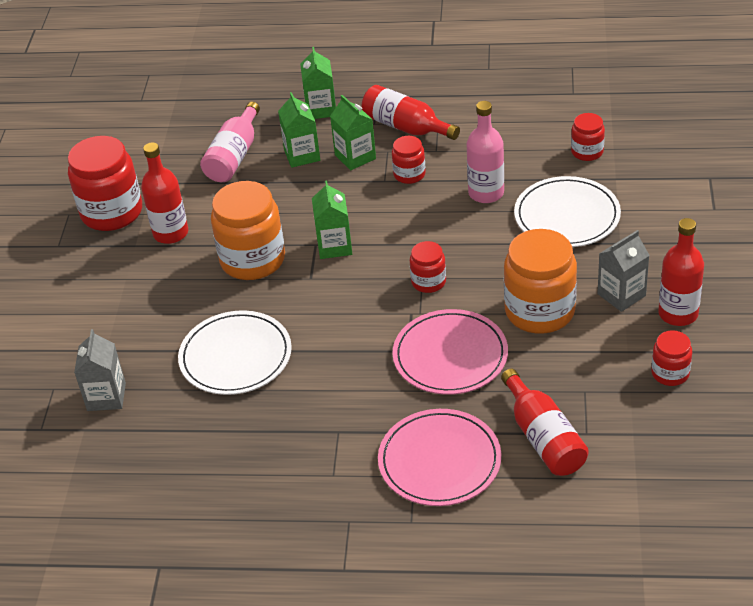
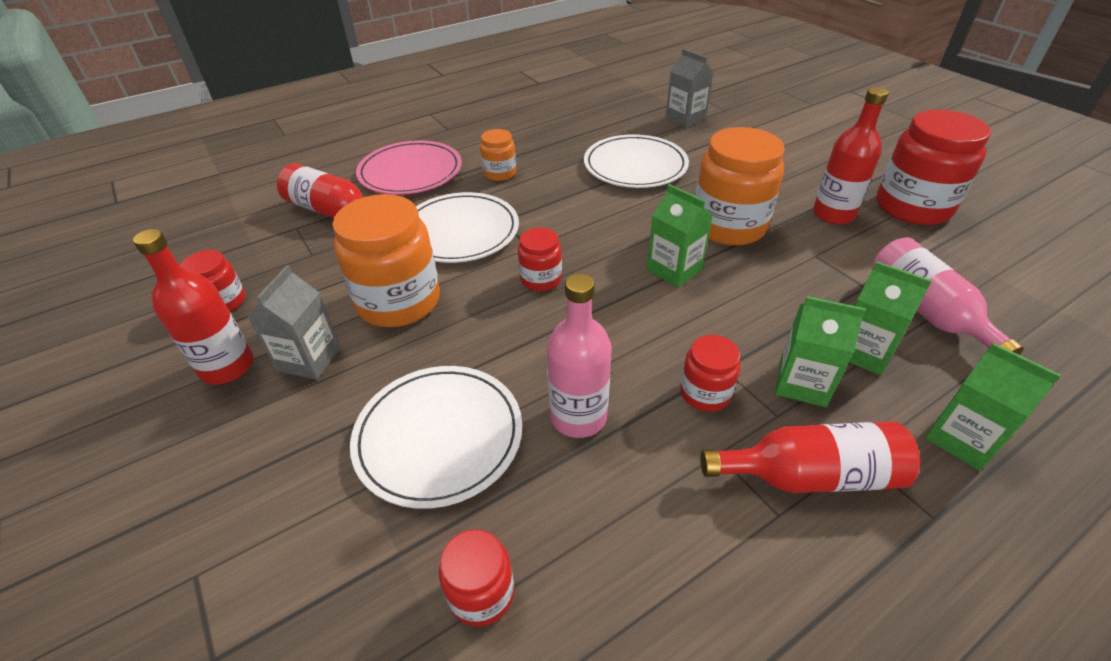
camera: 140 degrees right, 0 degrees up
pink plate [392,309,508,395] -> white plate [416,192,519,263]
none -> orange jar [480,129,516,181]

